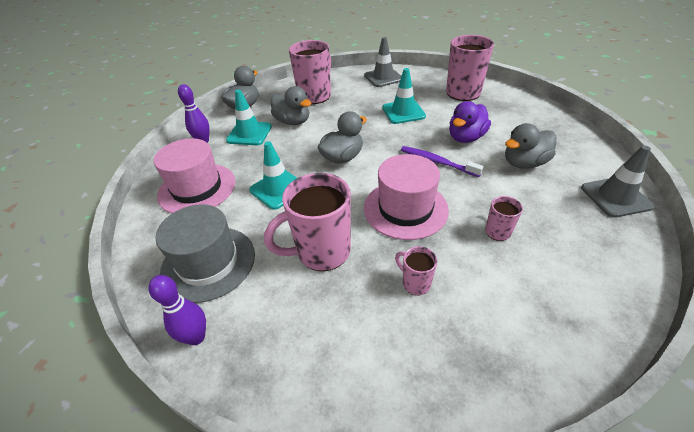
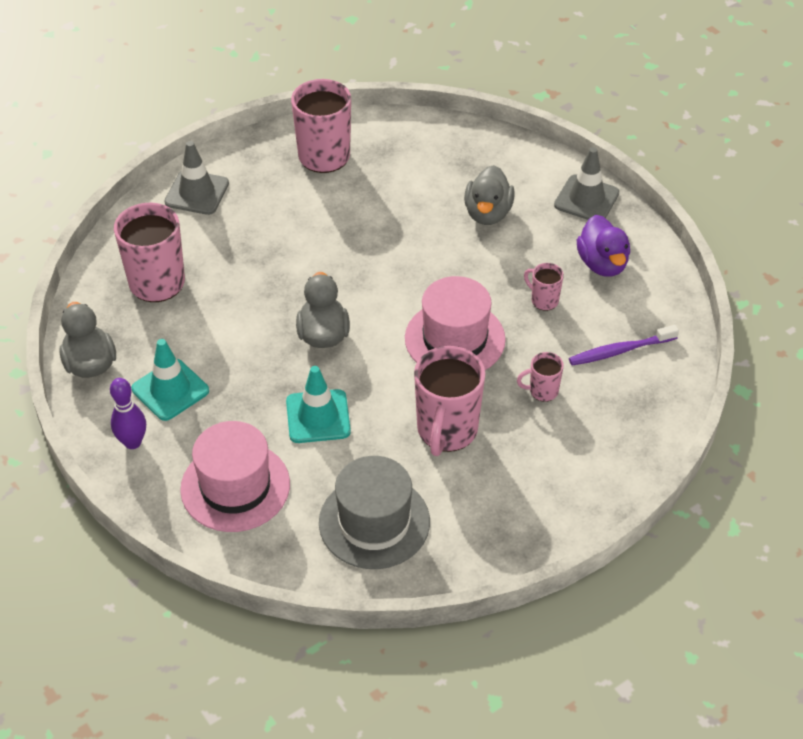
camera: 55 degrees left, 5 degrees up
purple bowling pin [148,275,206,345] -> none
grey duck [271,86,312,125] -> none
turquoise traffic cone [382,68,426,124] -> none
purple toothbrush [401,146,484,177] -> purple toothbrush moved to [569,325,679,366]
purple duck [449,101,491,143] -> purple duck moved to [577,215,630,277]

